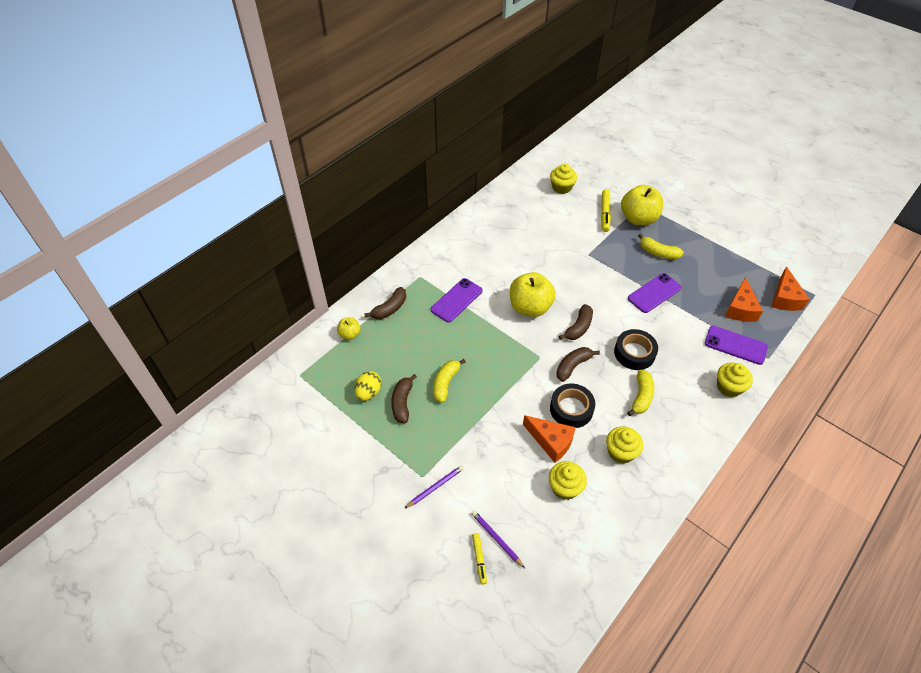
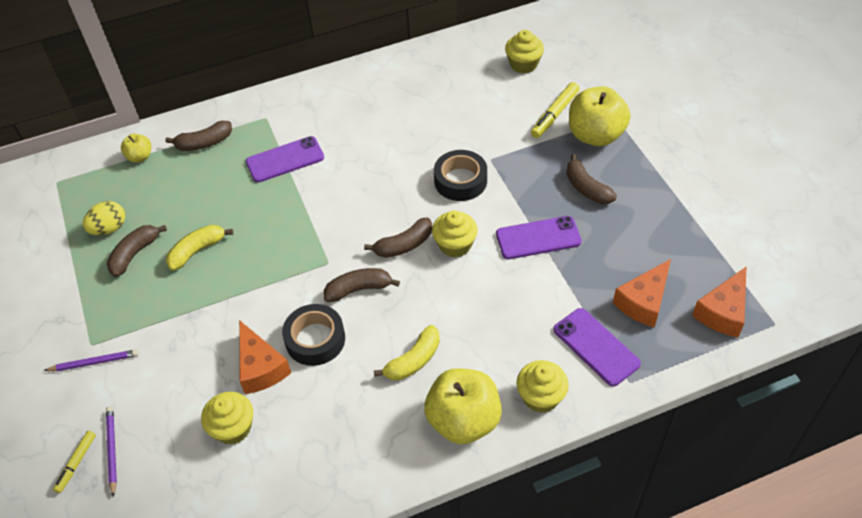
camera: 30 degrees right, 0 degrees up
yellow apple [510,272,556,317] -> yellow apple moved to [424,368,502,444]
yellow cupcake [606,426,643,464] -> yellow cupcake moved to [432,211,478,258]
black tape [614,329,658,370] -> black tape moved to [434,150,487,201]
yellow banana [638,234,684,259] -> brown banana [566,154,617,204]

